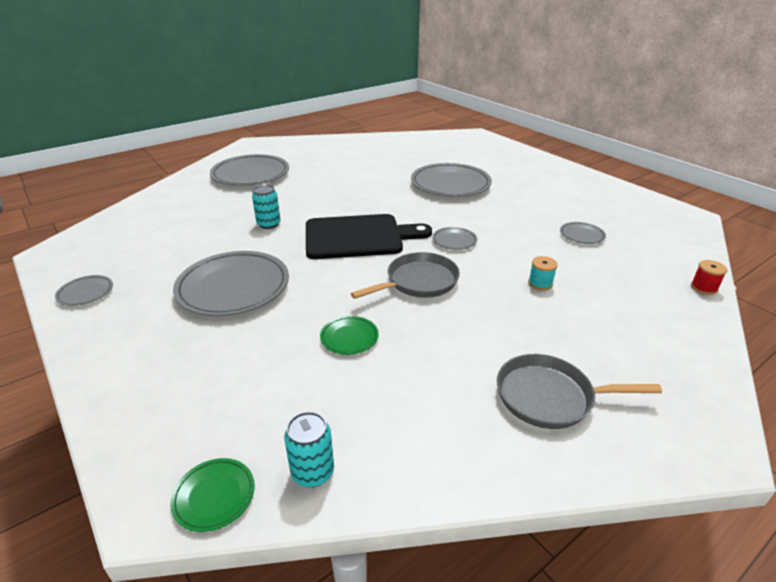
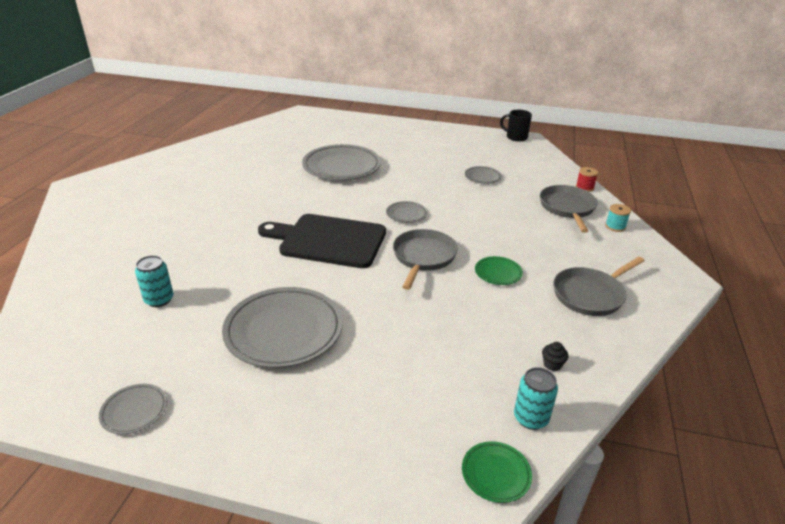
camera: 40 degrees left, 0 degrees up
grey plate [210,154,289,186] -> none
turquoise can [252,185,281,229] -> turquoise can moved to [135,255,173,307]
black cutting board [306,214,432,259] -> black cutting board turned 120 degrees counterclockwise [258,214,386,268]
green plate [320,316,379,355] -> green plate moved to [475,256,523,285]
turquoise spool [528,256,558,291] -> turquoise spool moved to [605,204,631,232]
none -> black mug [500,110,532,141]
none -> grey pan [540,185,598,233]
none -> black cupcake [542,342,568,371]

